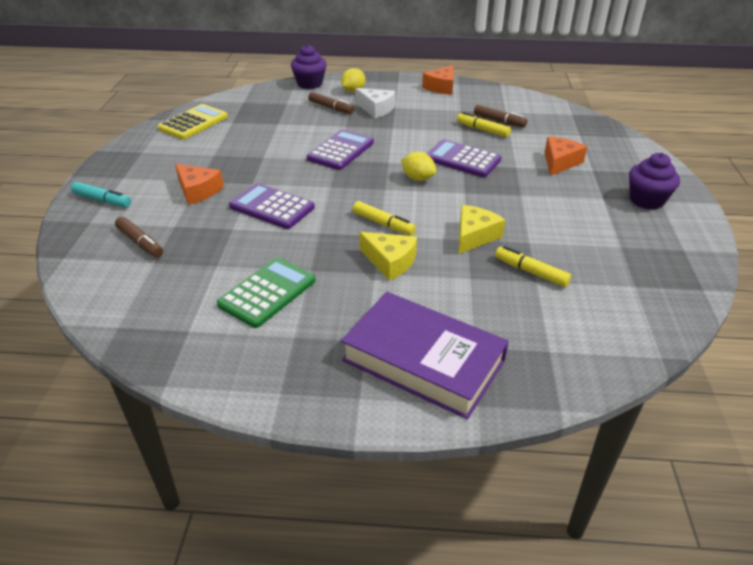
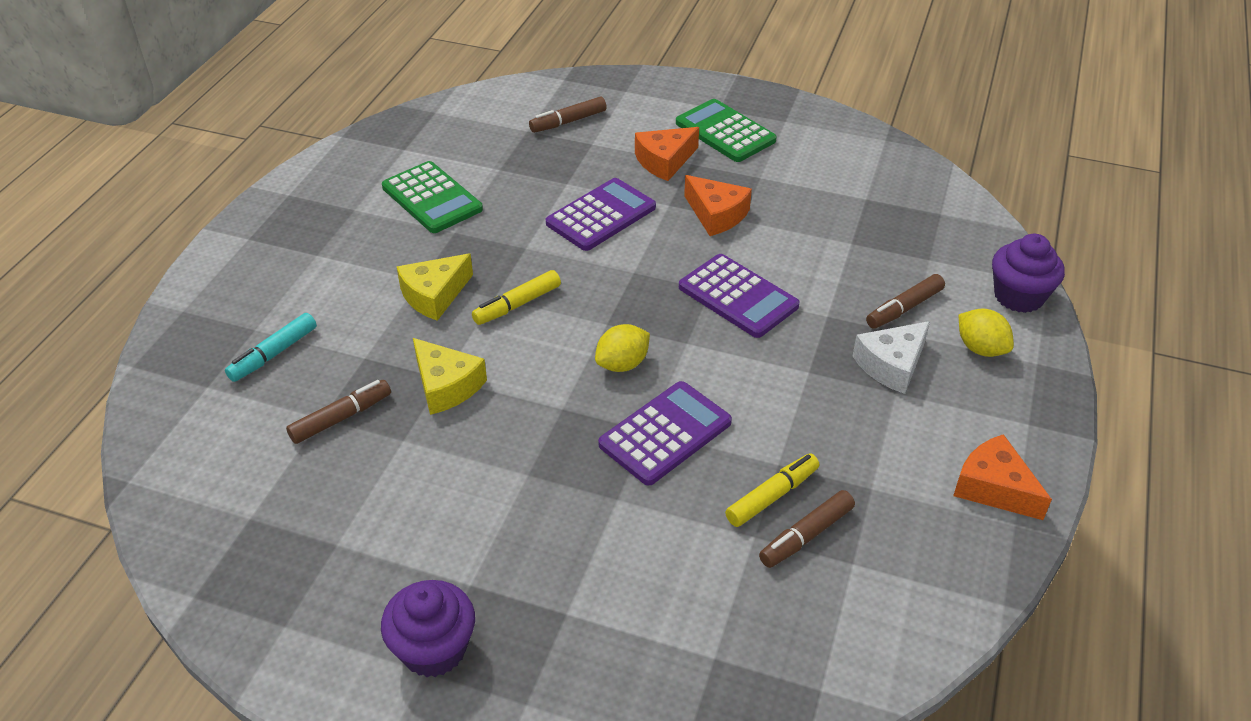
camera: 105 degrees right, 5 degrees up
turquoise marker [71,182,131,207] -> turquoise marker moved to [225,313,317,382]
yellow calculator [158,104,228,139] -> none
purple book [341,292,509,419] -> none
yellow marker [495,246,571,287] -> brown marker [286,380,391,444]
orange cheese [544,137,587,176] -> orange cheese moved to [684,175,752,236]
none -> green calculator [676,99,777,162]

